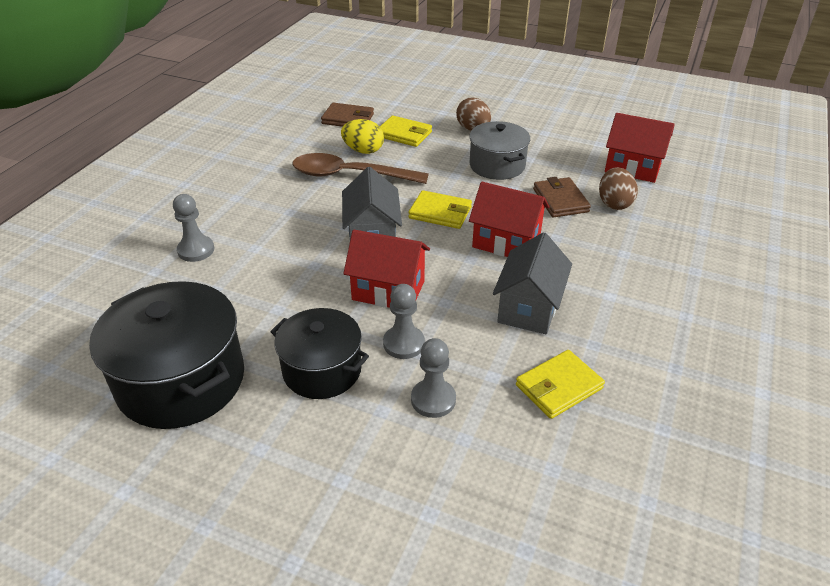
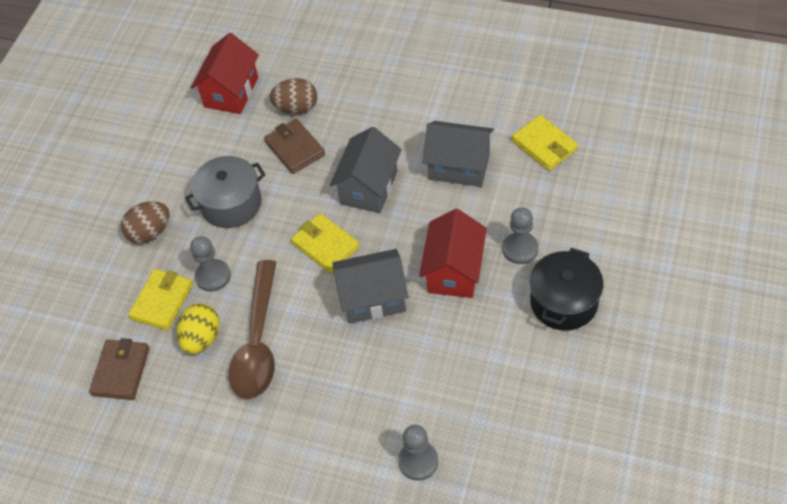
camera: 90 degrees left, 15 degrees up
black pot [89,281,244,429] -> none
yellow wallet [409,190,472,229] -> yellow wallet turned 60 degrees counterclockwise [291,213,360,273]
grey pawn [411,338,456,418] -> grey pawn moved to [190,236,231,292]
red house [469,182,549,257] -> grey house [330,127,402,213]
brown wallet [533,177,591,218] -> brown wallet turned 75 degrees clockwise [264,119,325,174]

